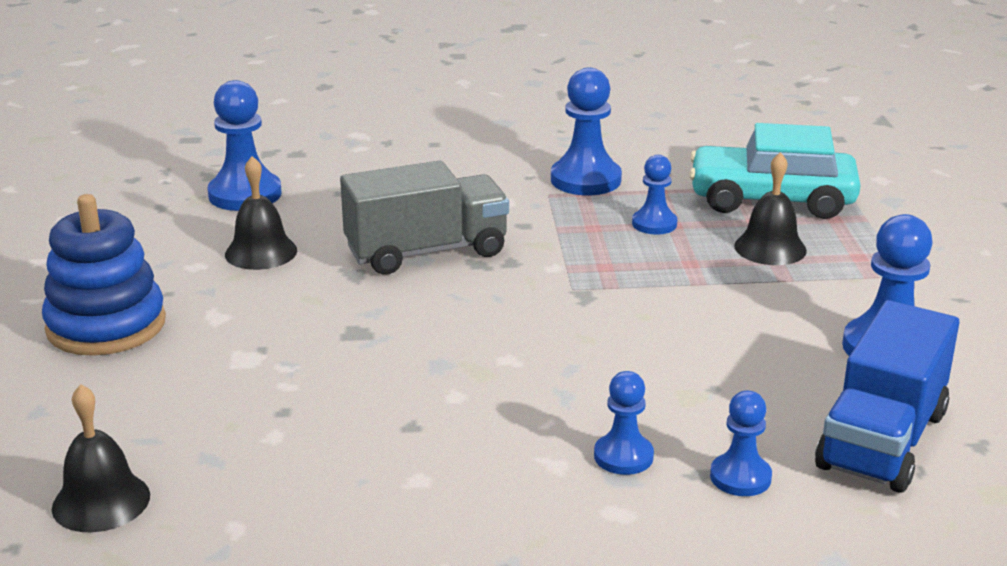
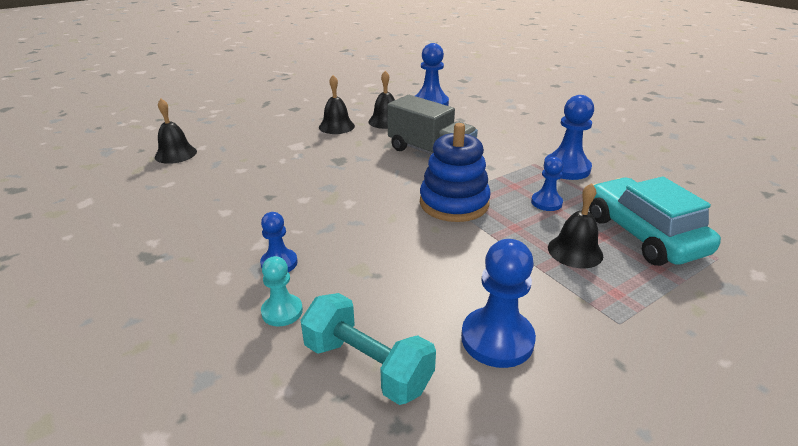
camera: 60 degrees right, 5 degrees up
blue stacking toy [42,194,166,356] -> blue stacking toy moved to [420,123,491,222]
blue pawn [710,391,772,496] -> turquoise pawn [261,256,303,327]
blue truck [815,300,960,493] -> turquoise dumbbell [300,293,436,405]
none -> black bell [319,75,355,134]

